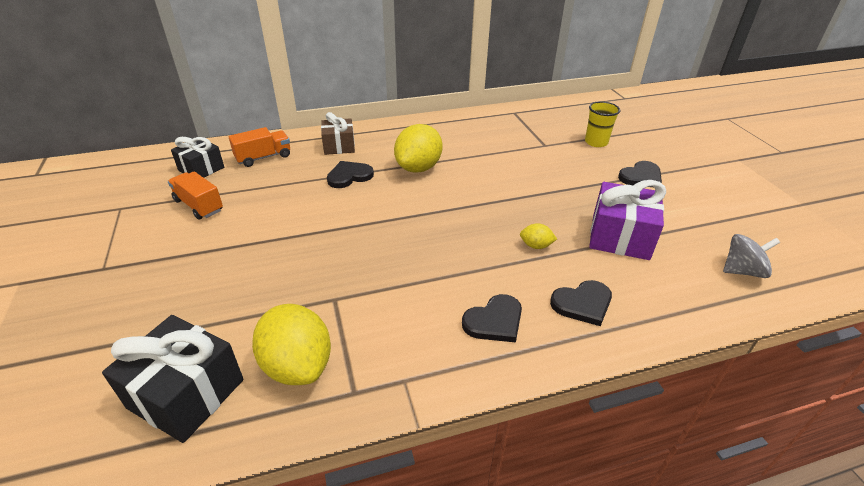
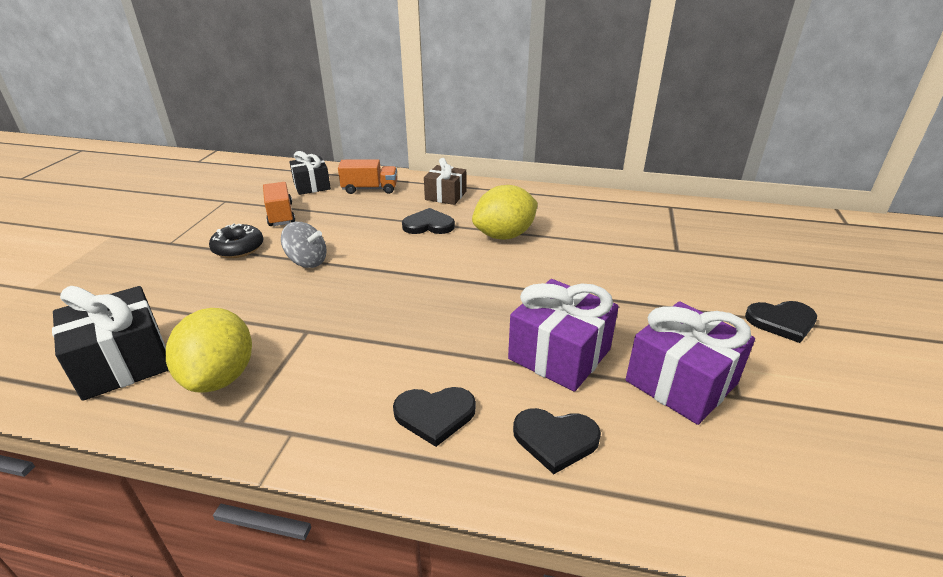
camera: 30 degrees right, 5 degrees down
yellow lemon [520,223,557,249] -> purple gift [508,279,619,391]
yellow cup [585,101,621,147] -> none
grey spinning top [723,234,780,278] -> grey spinning top moved to [281,222,327,268]
none -> black donut [209,223,264,258]

